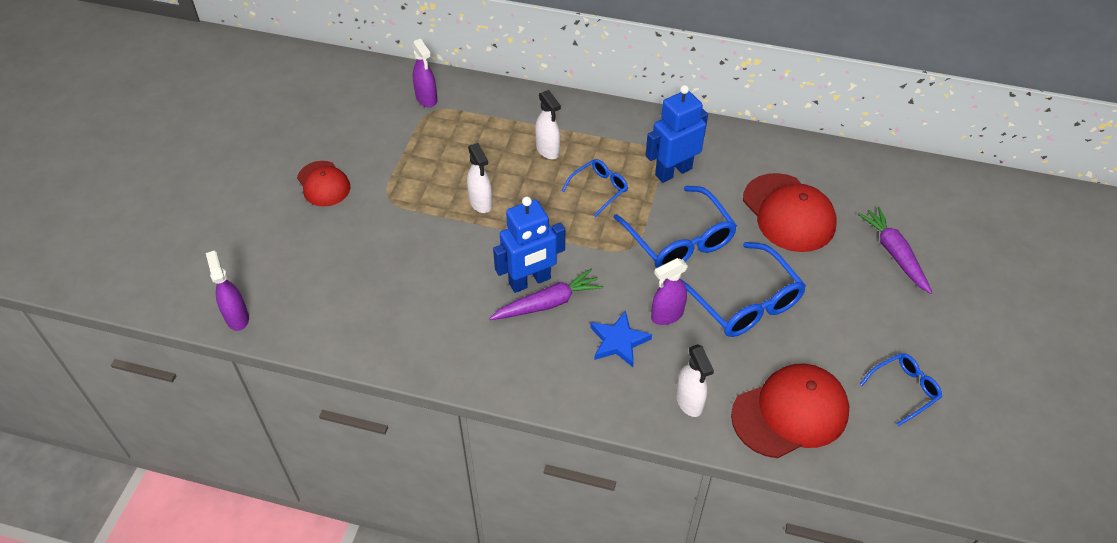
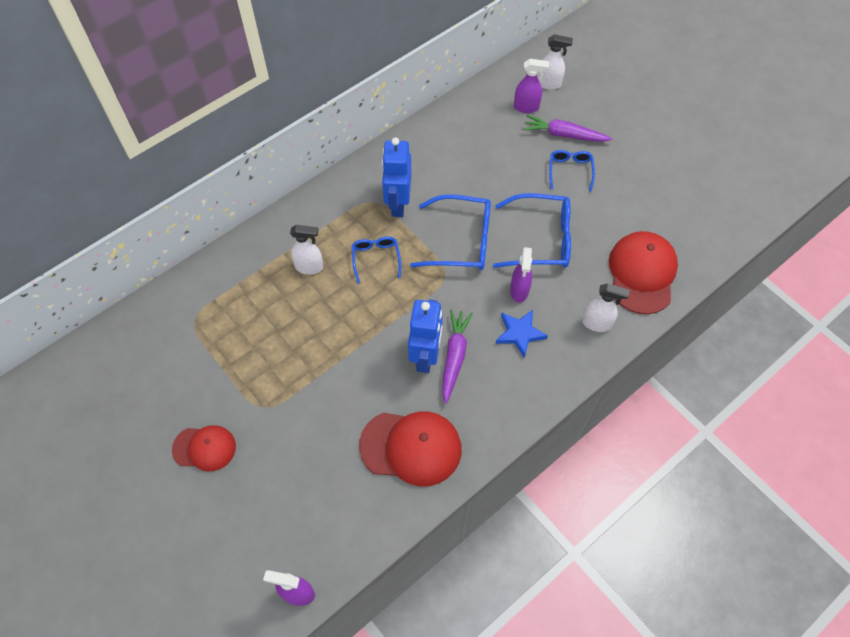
camera: 55 degrees left, 10 degrees up
purple spray bottle [412,39,437,107] -> purple spray bottle moved to [514,59,549,113]
white spray bottle [467,143,493,213] -> white spray bottle moved to [537,34,573,90]
red cap [743,173,837,252] -> red cap moved to [359,411,462,486]
blue glasses [860,353,942,426] -> blue glasses moved to [549,150,595,192]

